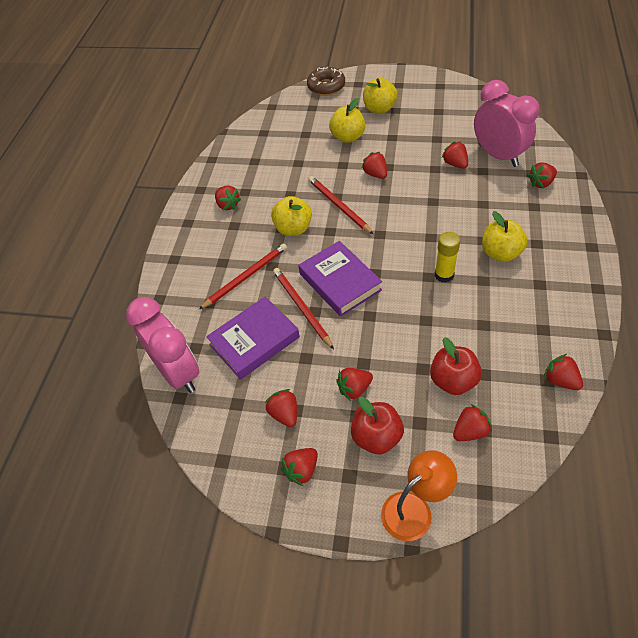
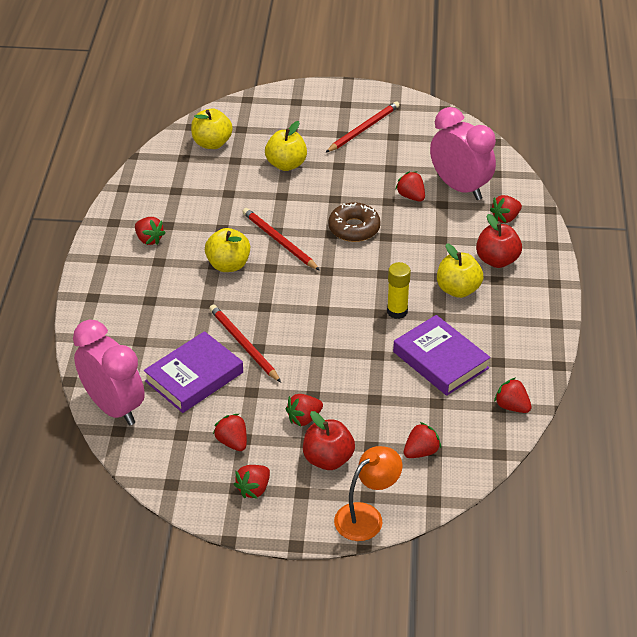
camera: 10 degrees left, 10 degrees down
red pencil [199,243,287,309] -> red pencil moved to [325,101,399,153]
purple book [299,241,382,317] -> purple book moved to [393,315,491,396]
brown donut [307,67,345,96] -> brown donut moved to [328,202,381,242]
red strawberry [361,152,387,179] -> none
yellow apple [363,78,397,114] -> yellow apple moved to [191,108,233,149]
red apple [430,337,482,395] -> red apple moved to [476,214,522,268]

